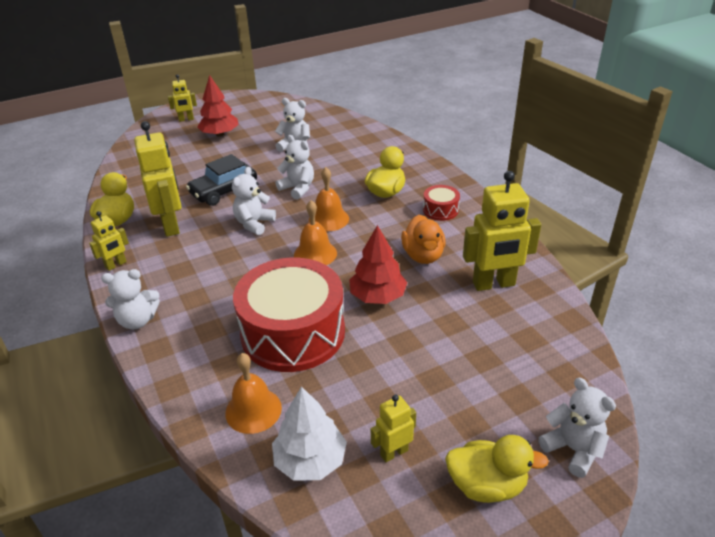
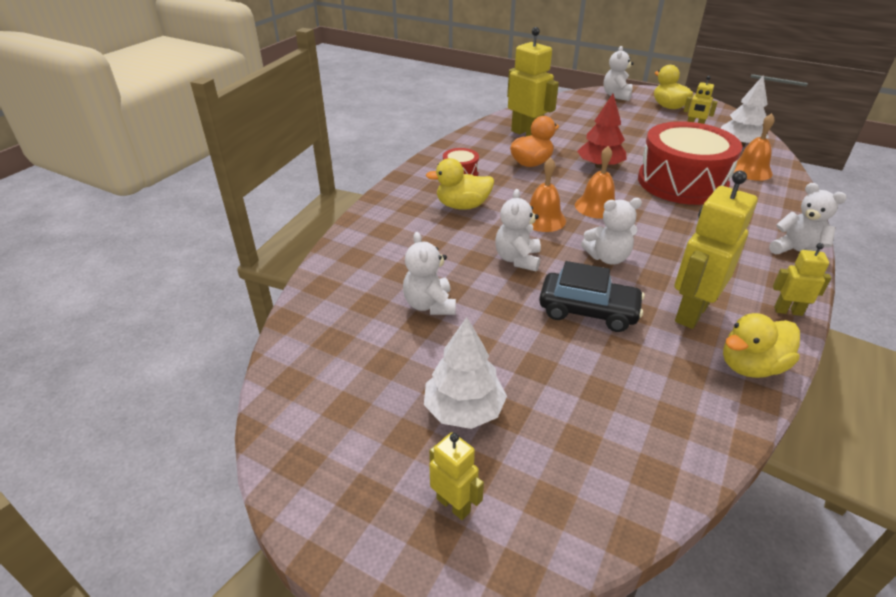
camera: 125 degrees left, 0 degrees up
red tree [197,75,239,137] -> white tree [424,317,507,429]

